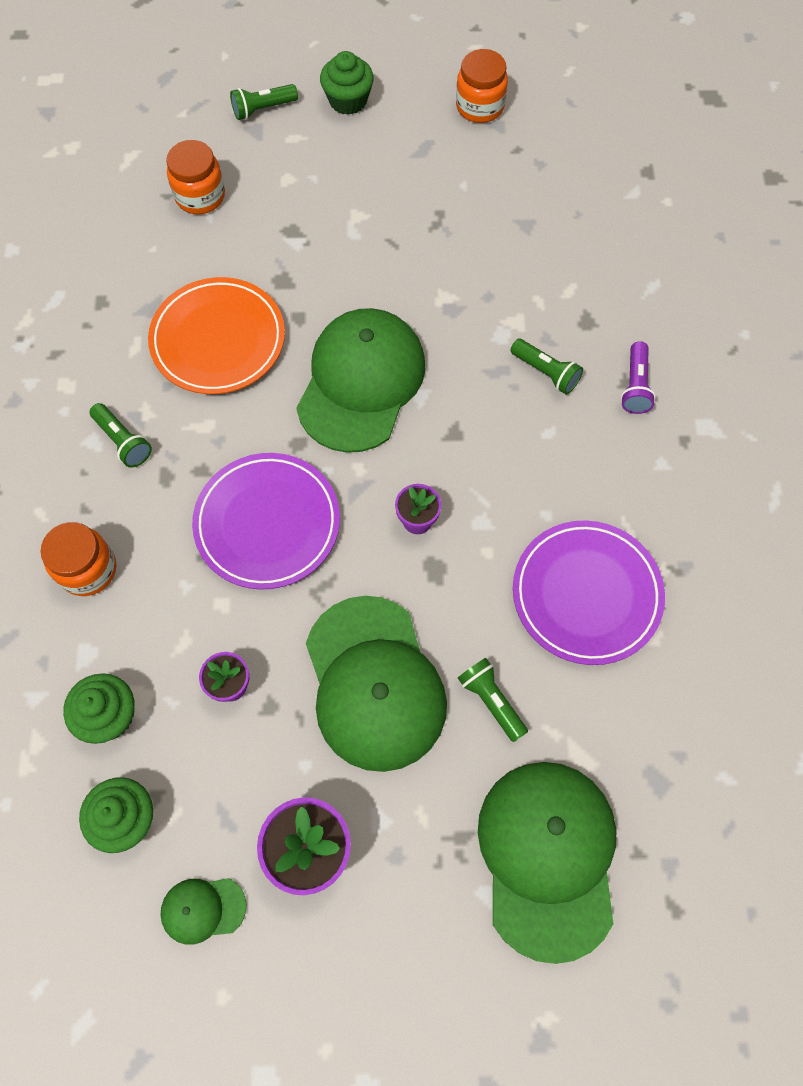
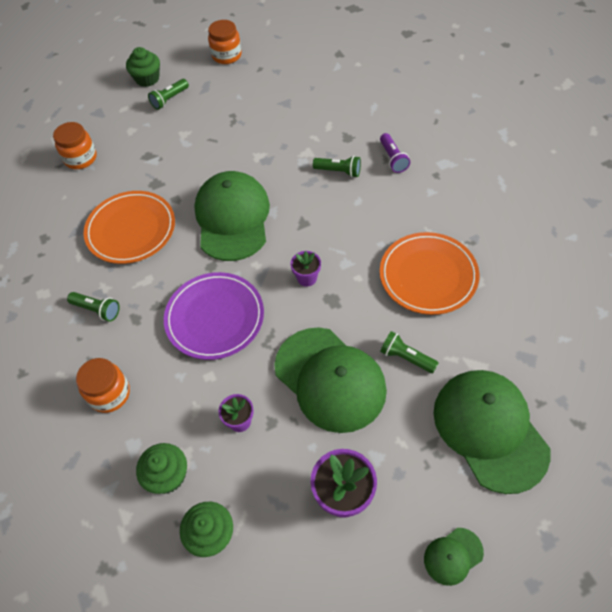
camera: 20 degrees left, 10 degrees down
green cap [160,878,246,945] -> green cap moved to [424,528,484,586]
green flashlight [230,84,298,120] -> green flashlight moved to [148,79,189,110]
purple plate [513,520,665,665] -> orange plate [380,232,479,315]

